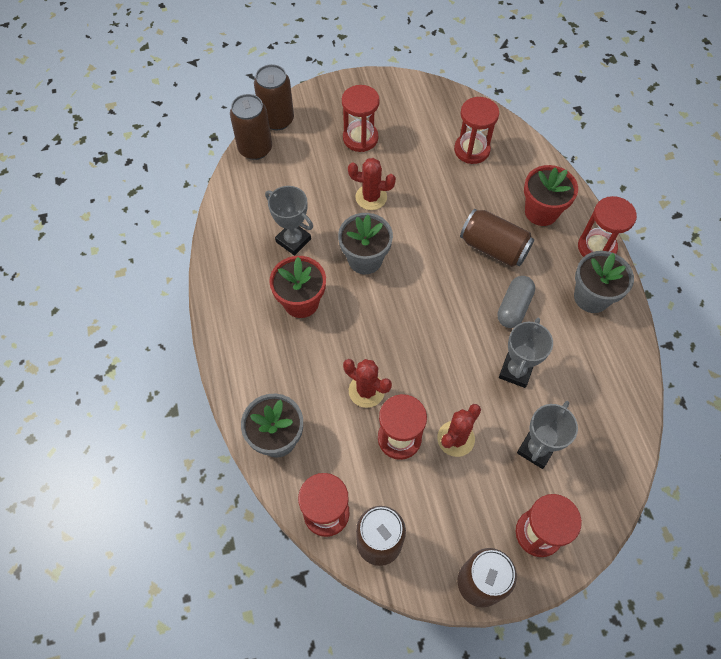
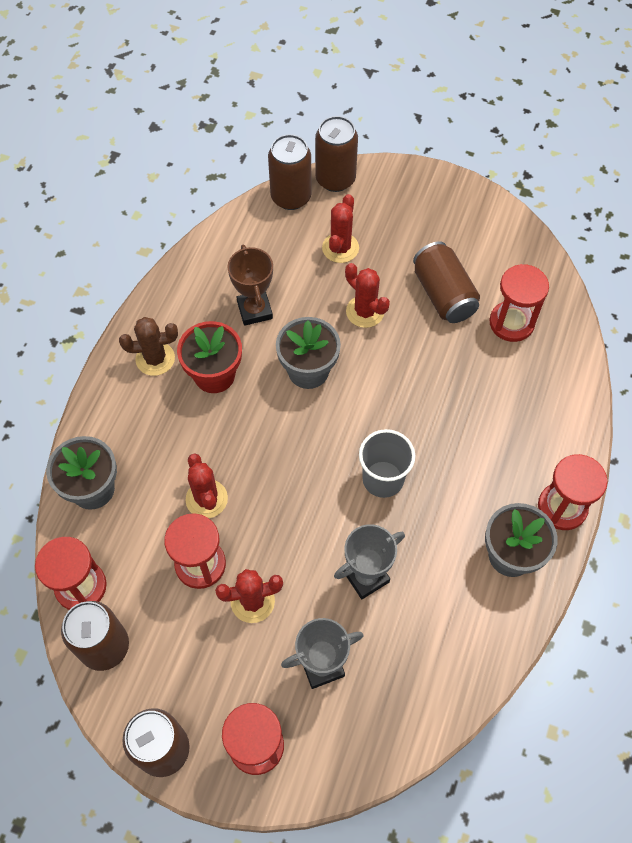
camera: 35 degrees right, 0 degrees up
grey trophy [265,186,313,256] -> brown trophy [228,245,273,326]
red hourglass [342,85,380,152] -> none
brown can [460,209,534,267] -> brown can moved to [413,241,480,323]
grey capsule [497,276,535,328] -> none
red flower pot [524,165,578,226] -> none
none -> brown cactus [119,317,178,376]
none -> red cactus [322,194,359,263]
none -> grey cup [359,429,416,498]

